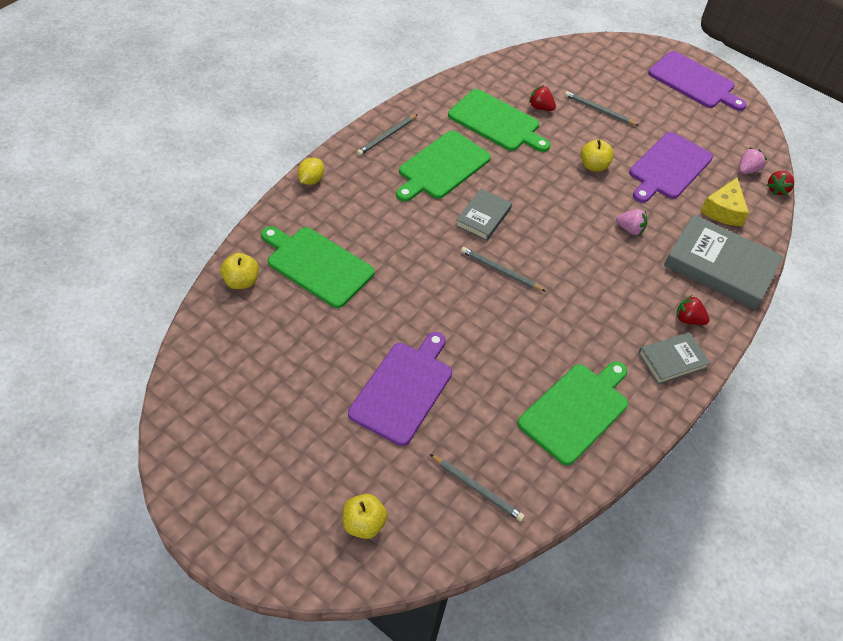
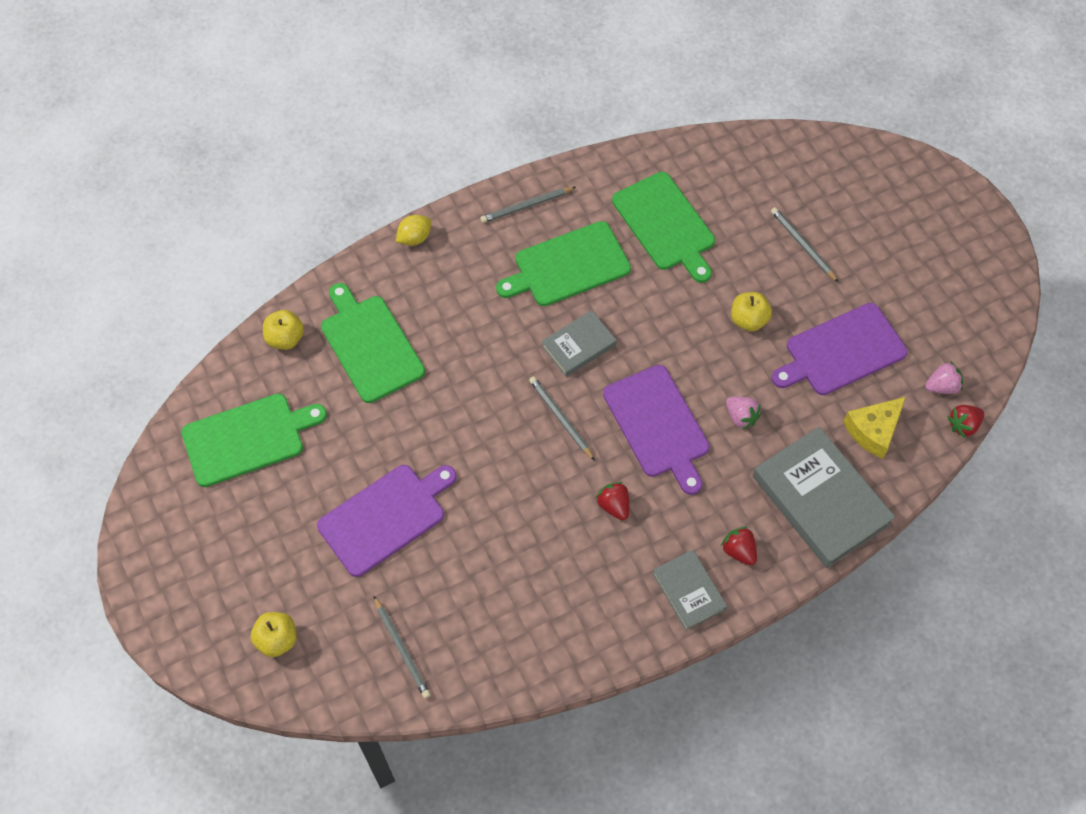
camera: 30 degrees right, 10 degrees up
green cutting board [517,361,628,465] -> green cutting board moved to [181,394,327,487]
red strawberry [529,85,556,111] -> red strawberry moved to [595,482,629,520]
grey book [638,332,710,385] -> grey book turned 60 degrees clockwise [652,550,727,630]
purple cutting board [648,51,746,111] -> purple cutting board moved to [603,365,710,495]

